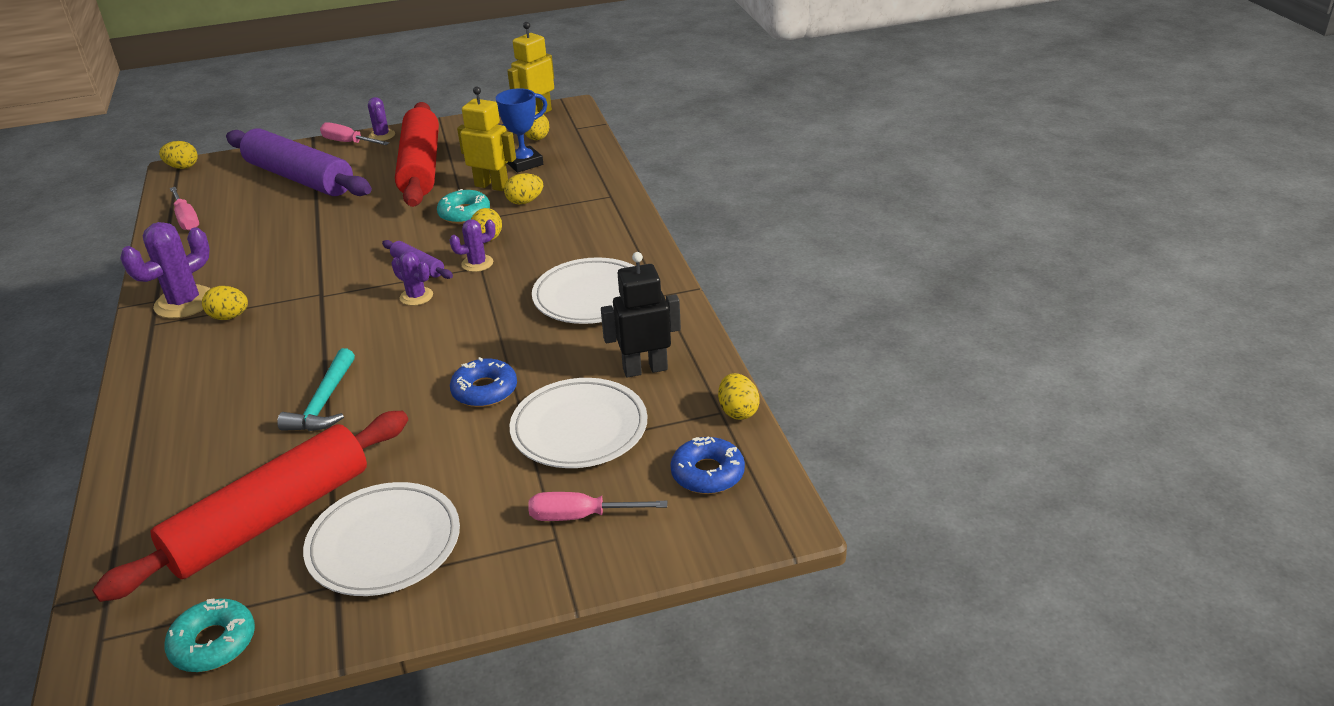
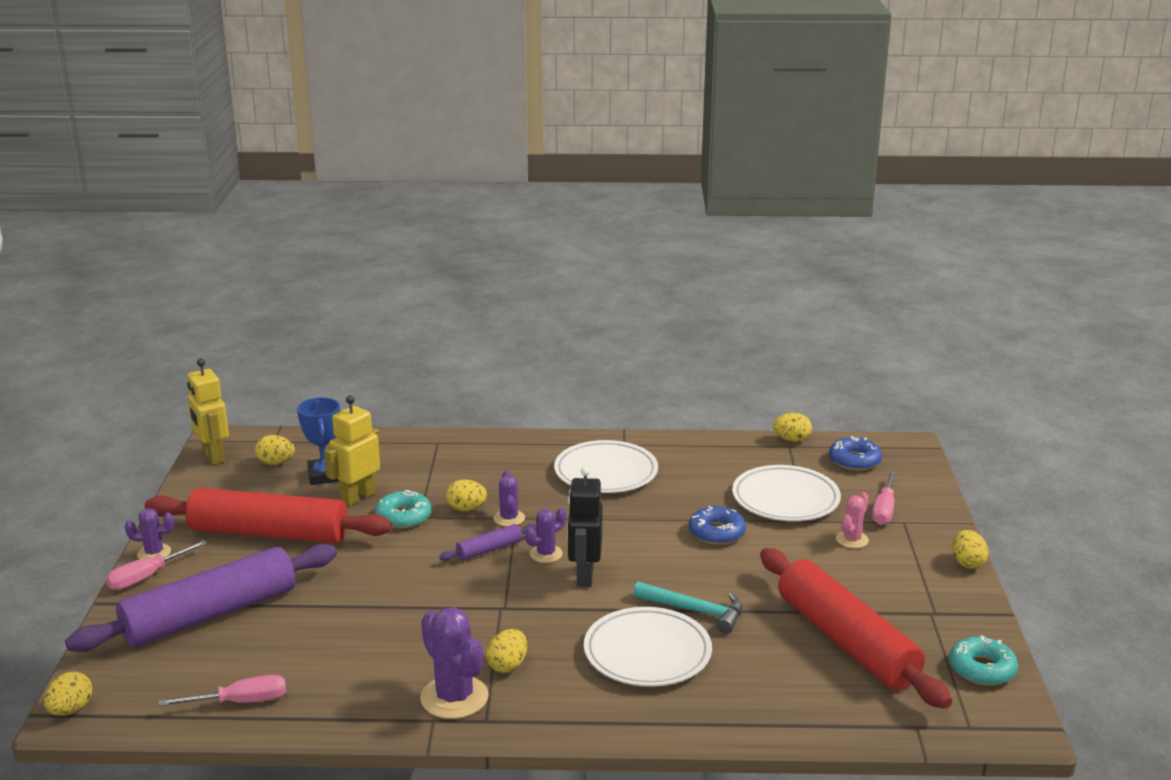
camera: 75 degrees left, 10 degrees down
white plate [303,482,460,596] -> white plate moved to [584,607,712,687]
yellow egg [504,173,544,204] -> yellow egg moved to [952,530,989,569]
black robot [601,252,681,377] -> black robot moved to [567,467,602,587]
none -> pink cactus [836,492,869,548]

